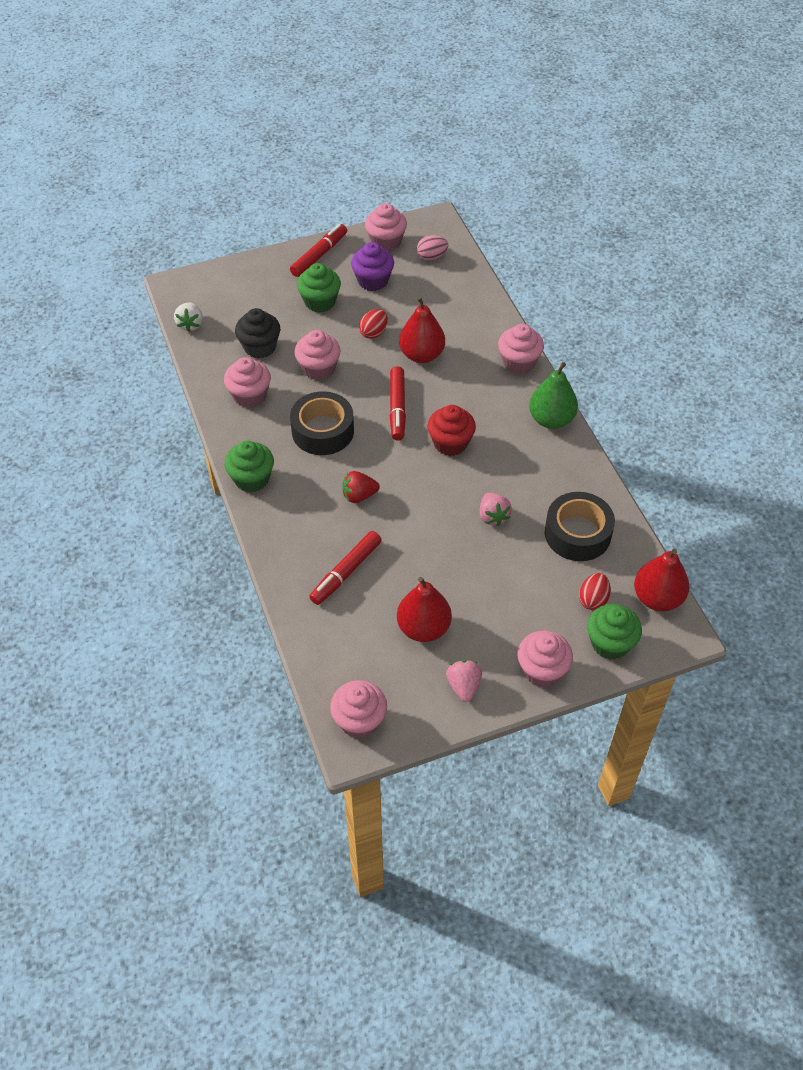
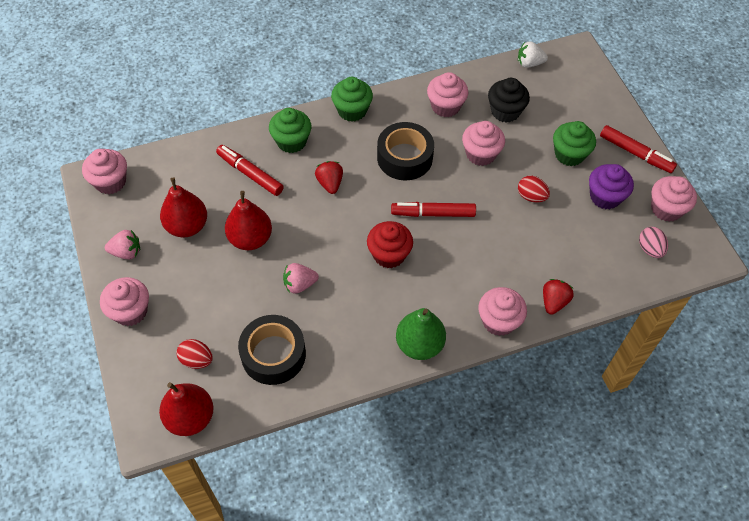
camera: 90 degrees right, 5 degrees up
red pear [399,297,445,363] -> red pear moved to [225,191,272,250]
green cupcake [587,604,642,660] -> green cupcake moved to [269,108,311,153]
none -> red strawberry [543,279,574,315]

